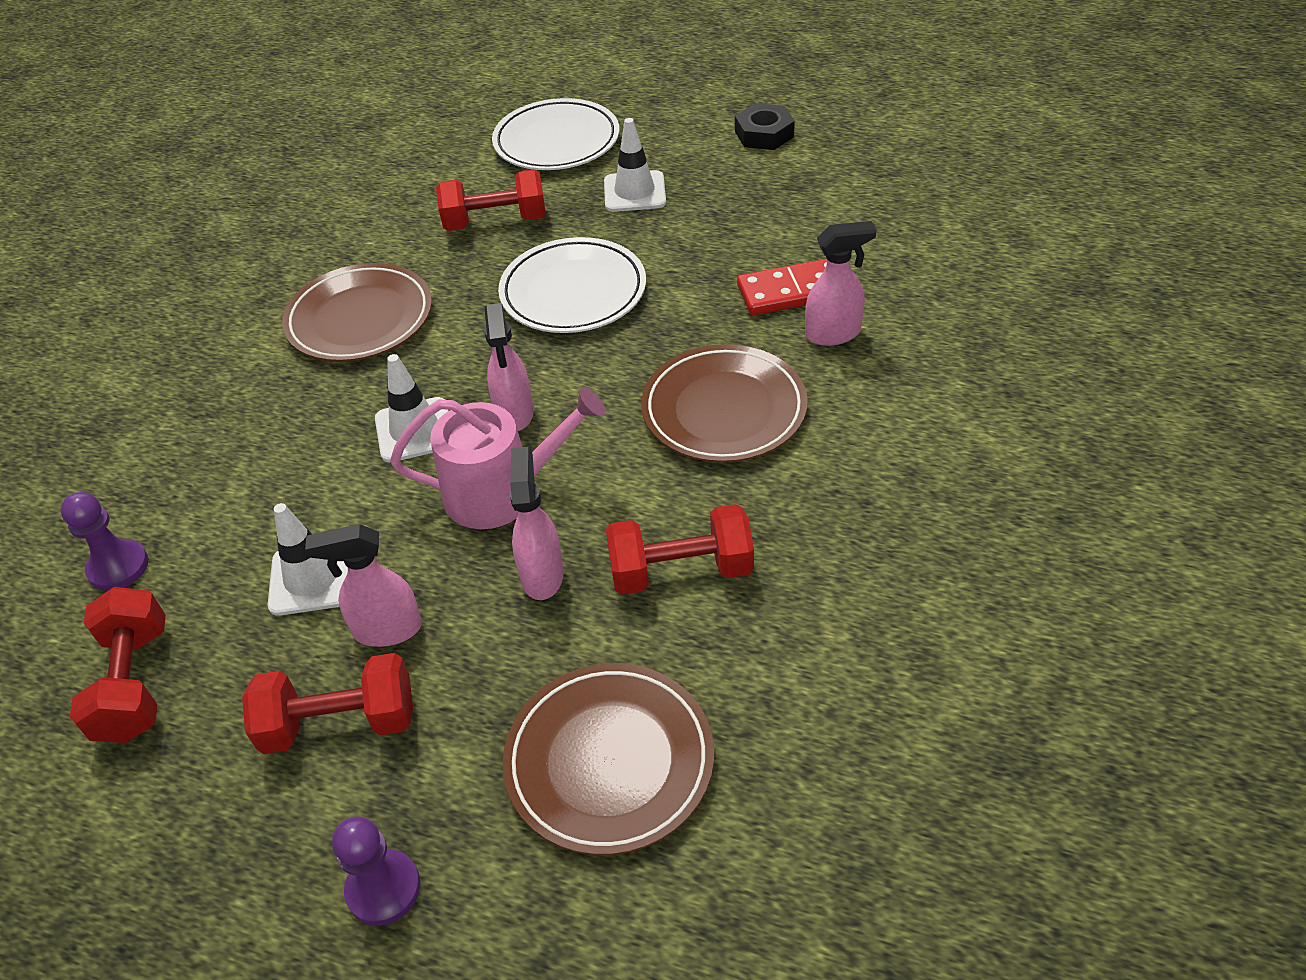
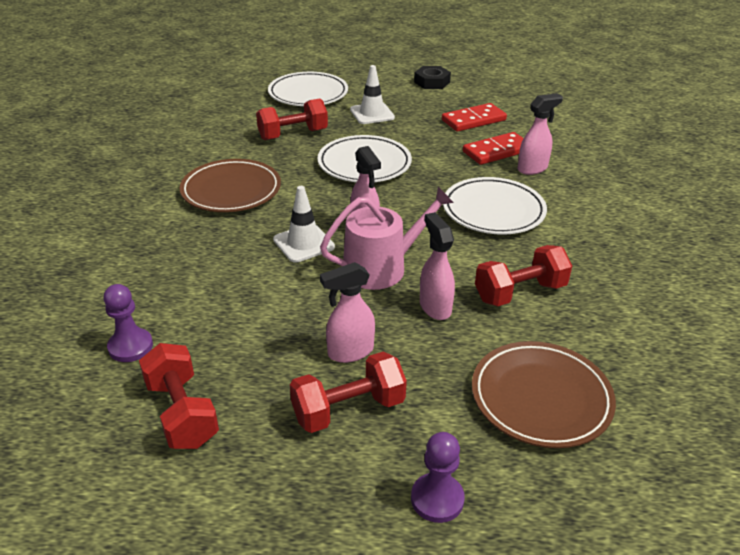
camera: 20 degrees left, 10 degrees down
white traffic cone [268,503,348,616] -> none
brown plate [641,344,808,463] -> white plate [443,177,547,235]
none -> red domino [442,103,507,132]

